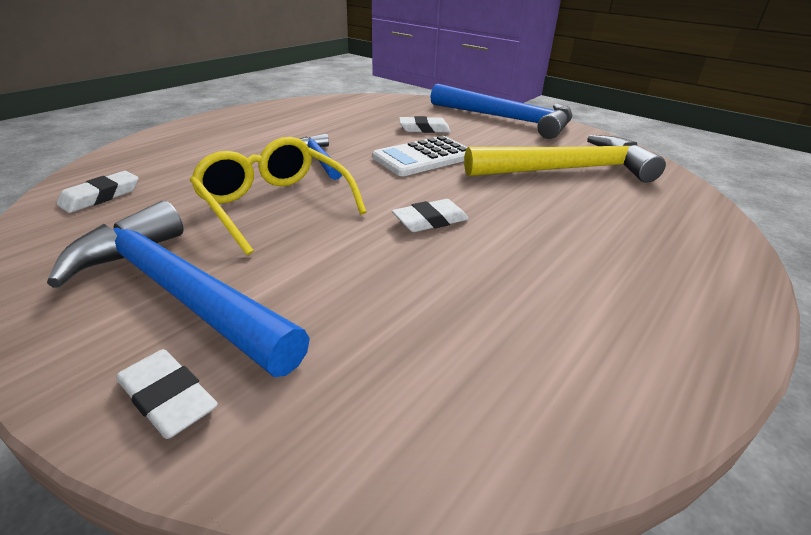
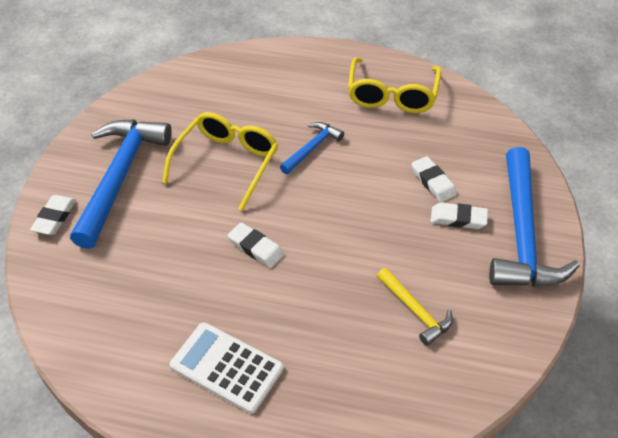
camera: 65 degrees right, 15 degrees up
white eraser [57,171,139,213] -> white eraser moved to [430,202,488,229]
white calculator [372,136,468,176] -> white calculator moved to [170,322,283,414]
yellow hammer [464,135,666,183] -> yellow hammer [377,268,453,346], size x0.50
none -> yellow glasses [348,57,441,113]

